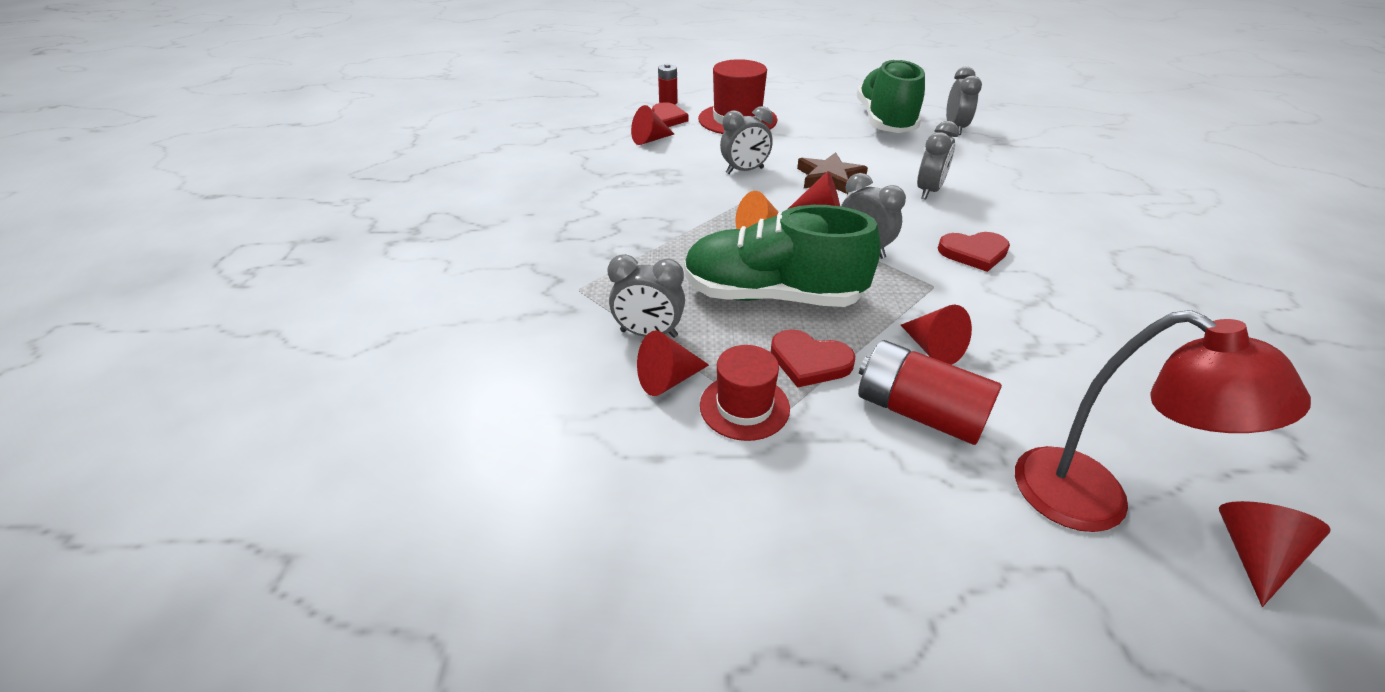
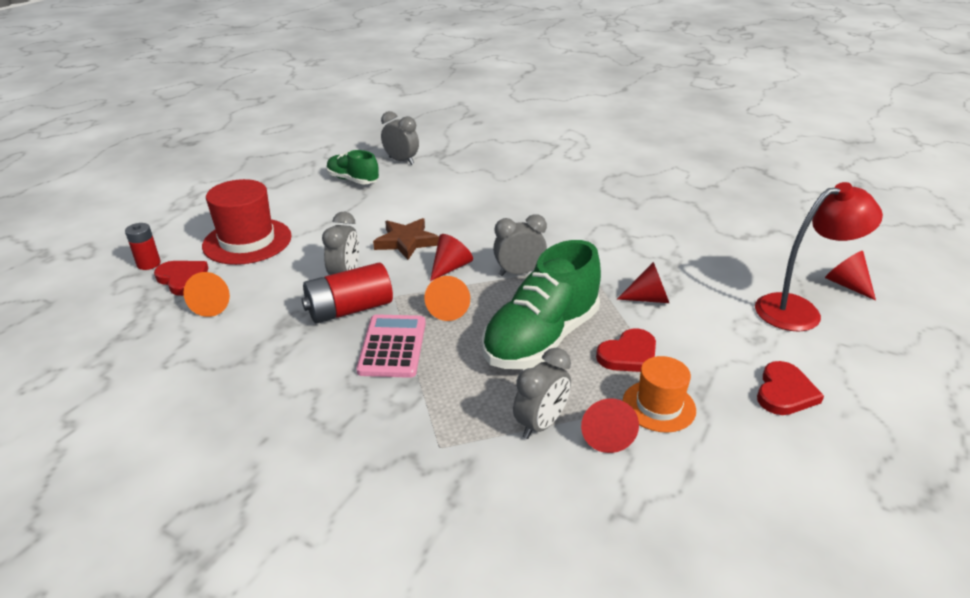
camera: 60 degrees left, 5 degrees down
red cone [631,105,674,145] -> orange cone [183,272,230,317]
red hat [700,345,790,441] -> orange hat [623,356,696,433]
green shoe [857,59,925,133] -> green shoe [326,150,379,184], size x0.56
red battery [858,340,1002,445] -> red battery moved to [301,263,393,323]
grey clock [917,121,959,199] -> none
red heart [938,232,1010,272] -> red heart moved to [757,361,824,415]
none -> pink calculator [356,314,426,378]

